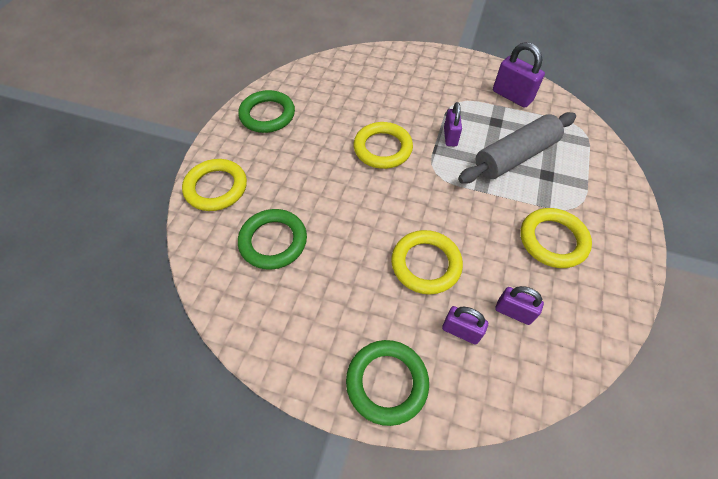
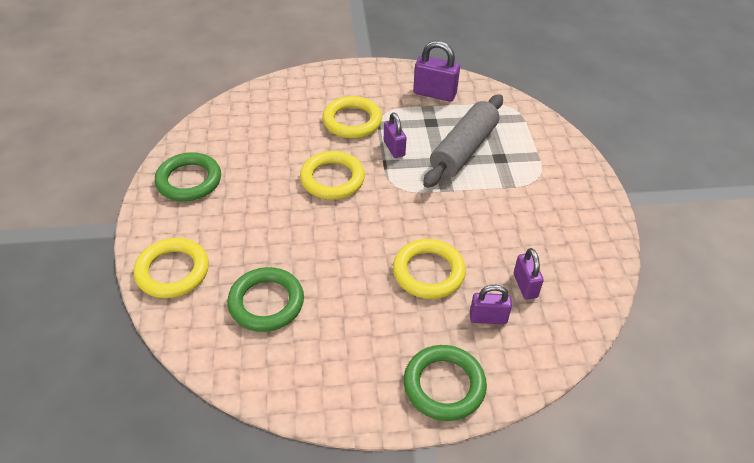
camera: 25 degrees left, 10 degrees down
purple padlock [495,286,544,325] -> purple padlock turned 75 degrees clockwise [514,248,544,300]
yellow ring [520,208,592,268] -> yellow ring moved to [323,96,382,138]

